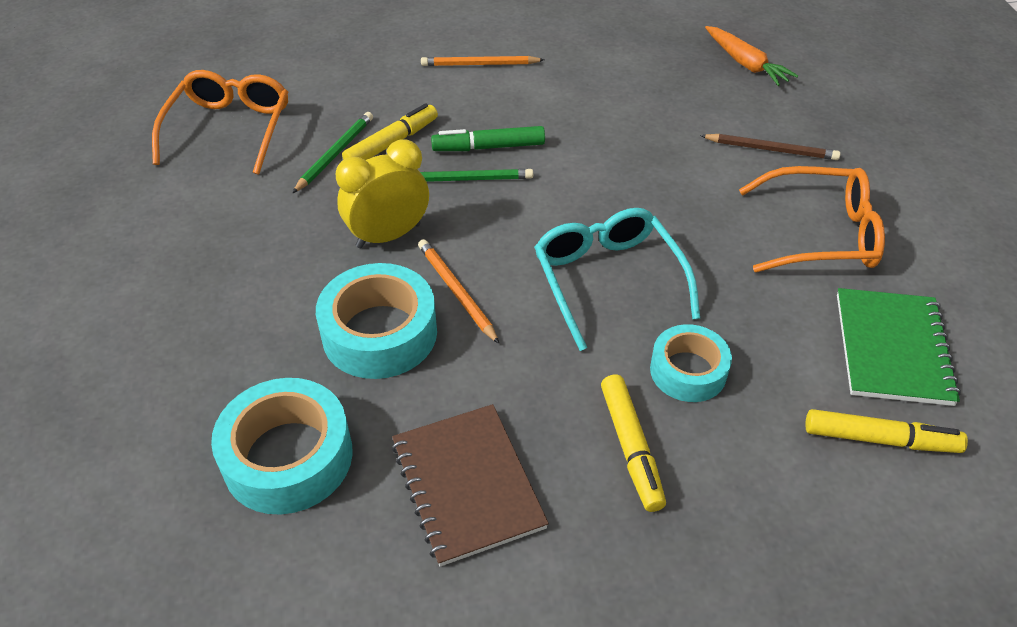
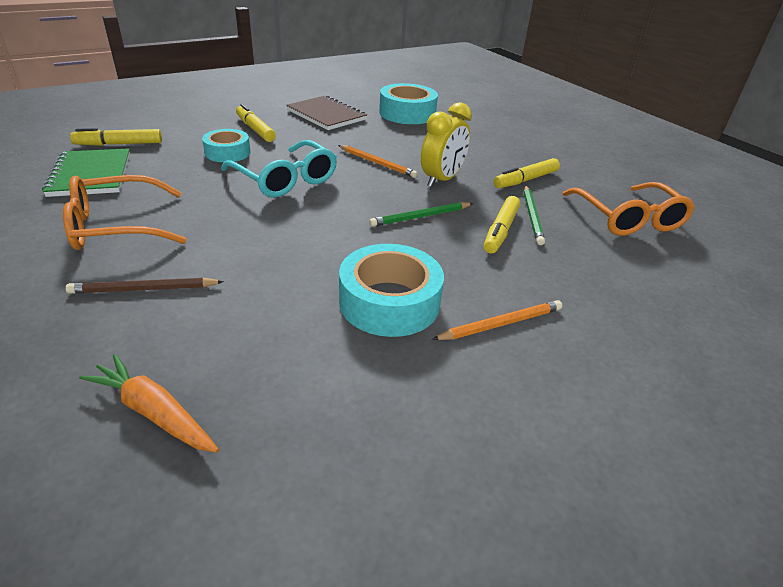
camera: 155 degrees right, 10 degrees down
turquoise tape [316,263,437,379] -> turquoise tape moved to [339,244,444,337]
green marker [431,126,545,151] -> none
none -> yellow marker [493,158,560,188]

